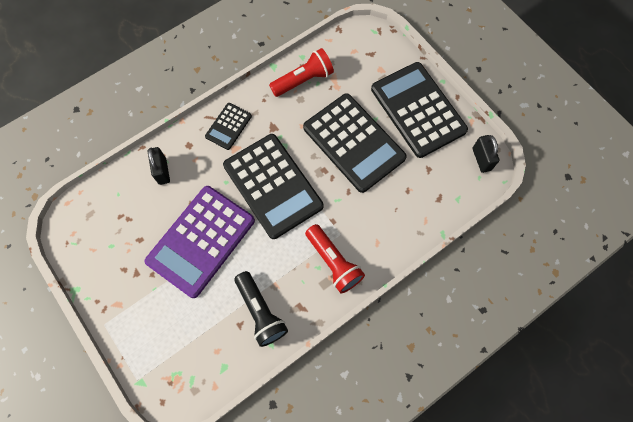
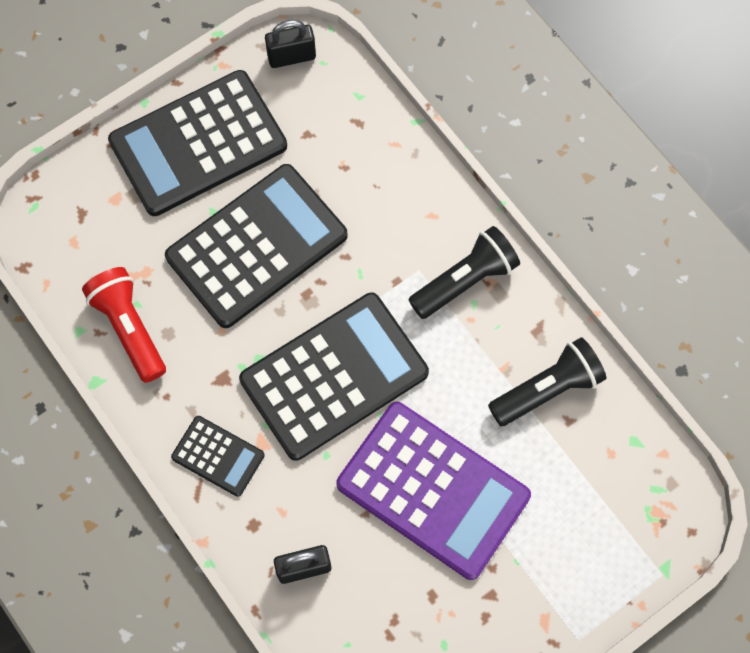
camera: 90 degrees left, 0 degrees up
red flashlight [305,224,365,294] -> black flashlight [409,226,520,319]

